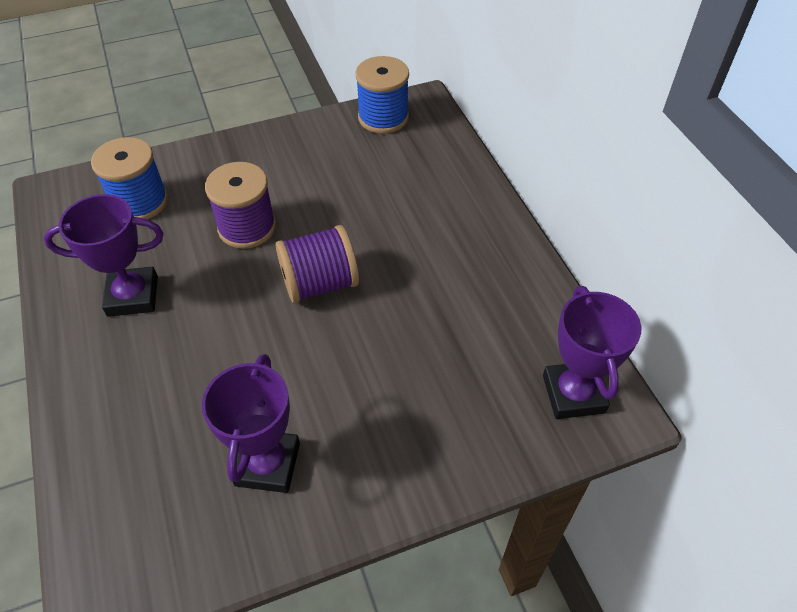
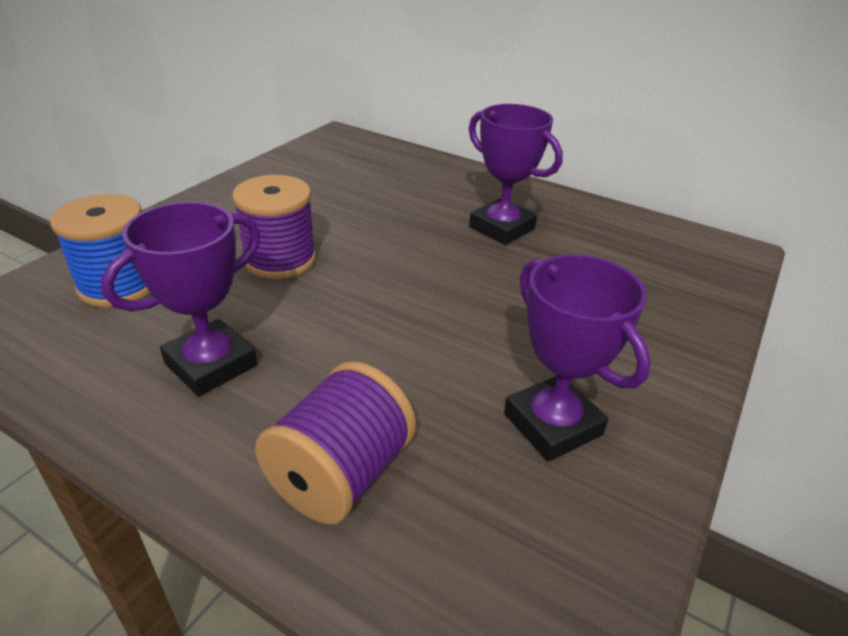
camera: 40 degrees left, 15 degrees down
purple spool [276,225,359,303] -> purple spool moved to [255,361,416,524]
blue spool [356,56,409,134] -> none
purple trophy [543,286,641,419] -> purple trophy moved to [469,104,563,245]

